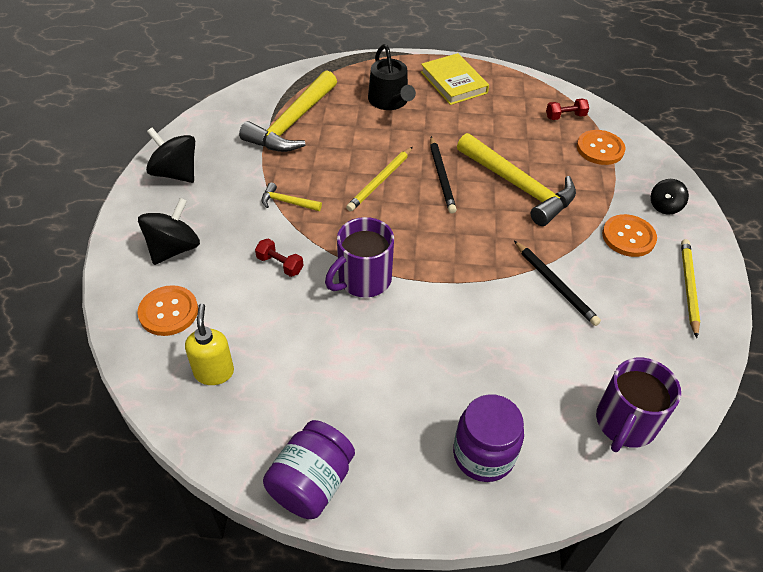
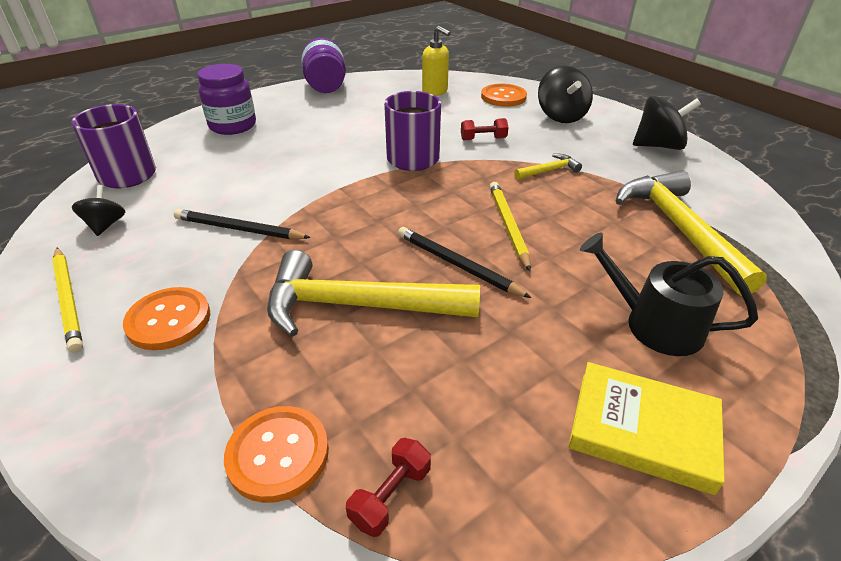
camera: 140 degrees right, 10 degrees down
black spinning top [651,179,689,215] -> black spinning top moved to [72,185,125,236]

